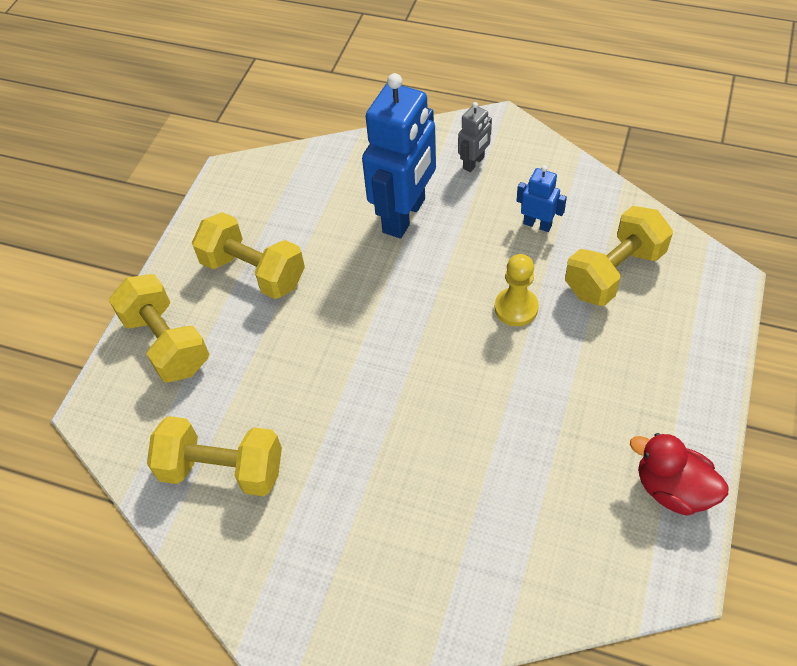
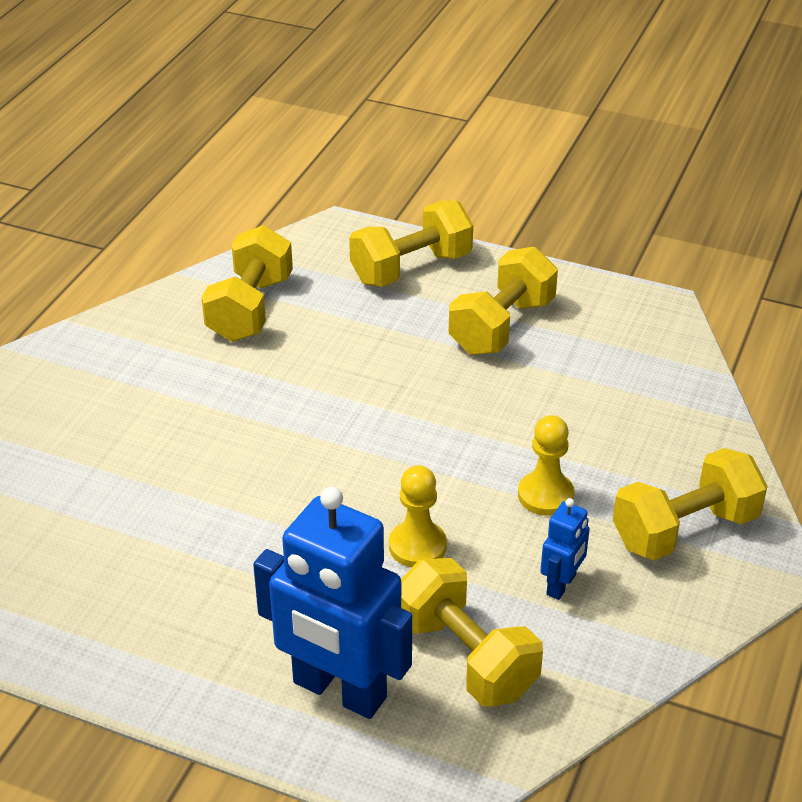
camera: 90 degrees right, 15 degrees down
blue robot [362,73,436,239] -> blue robot moved to [253,487,412,719]
grey robot [458,102,492,172] -> yellow dumbbell [613,448,768,561]
red duck [630,433,728,516] -> none
none -> yellow pawn [518,415,574,515]

